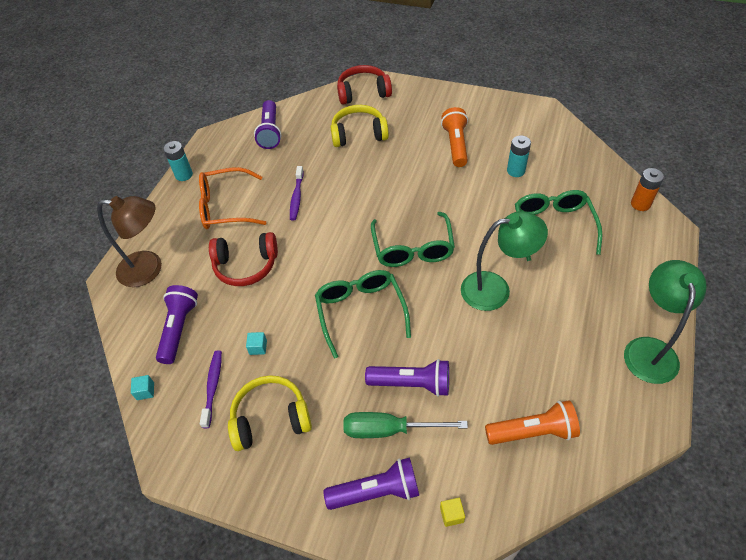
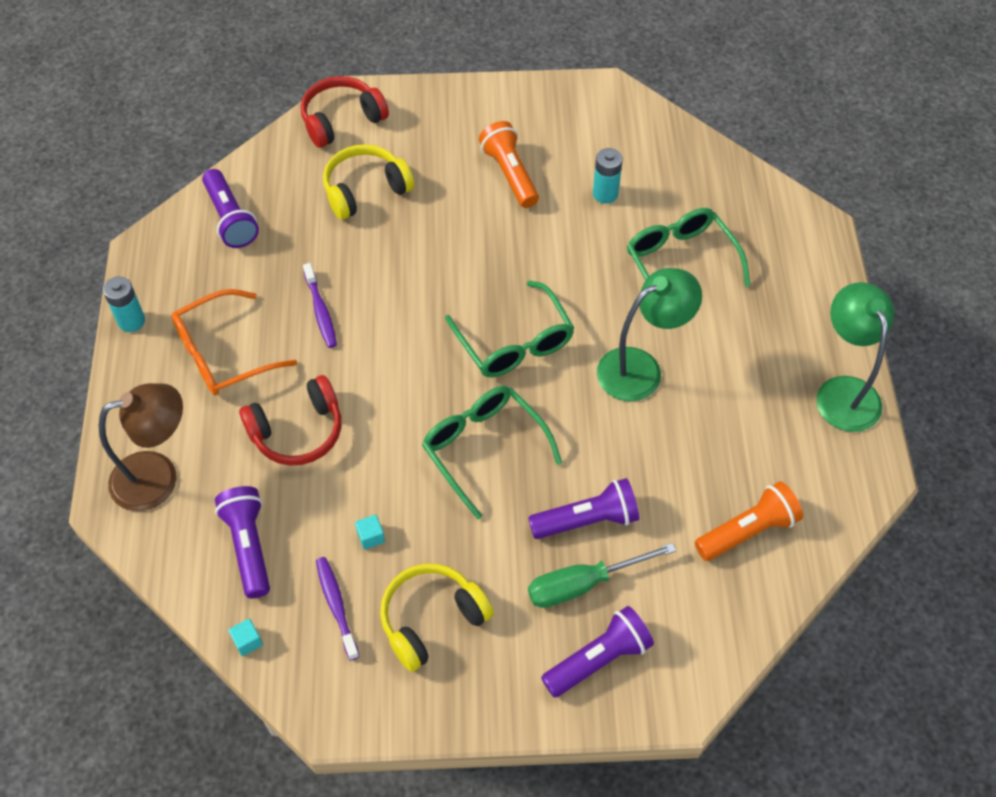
camera: 25 degrees left, 5 degrees up
yellow cube [440,498,465,527] -> none
orange battery [631,168,664,211] -> none

